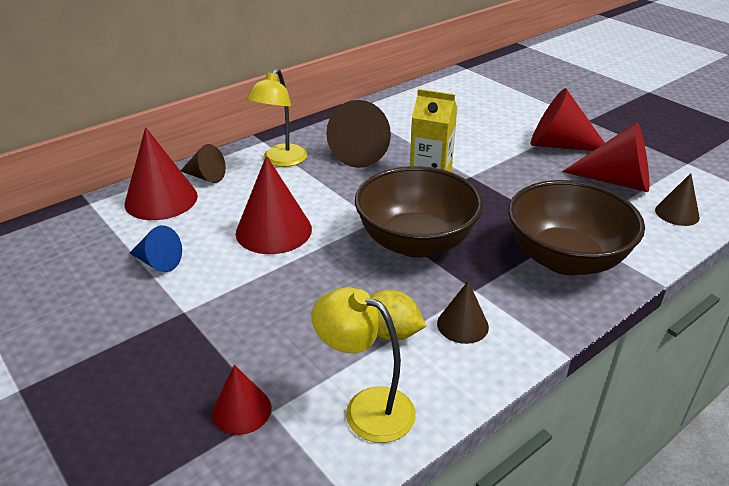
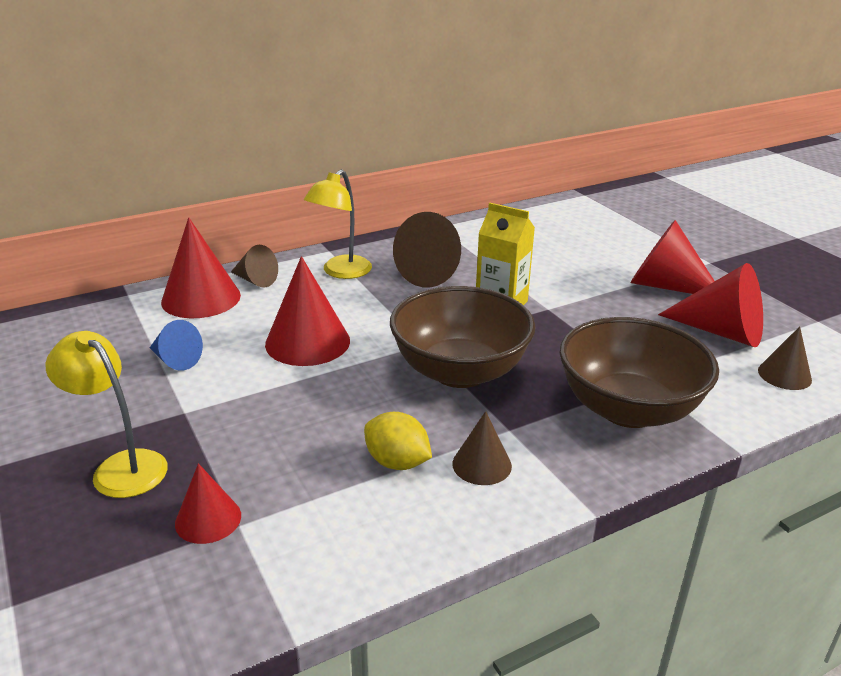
camera: 10 degrees right, 5 degrees down
yellow lamp [312,287,416,443] -> yellow lamp moved to [46,331,168,498]

